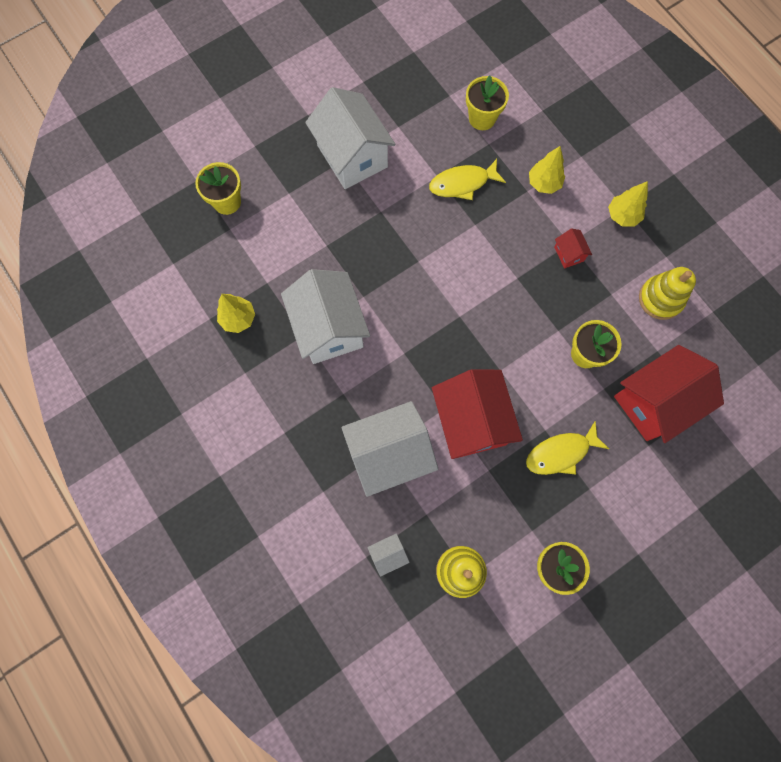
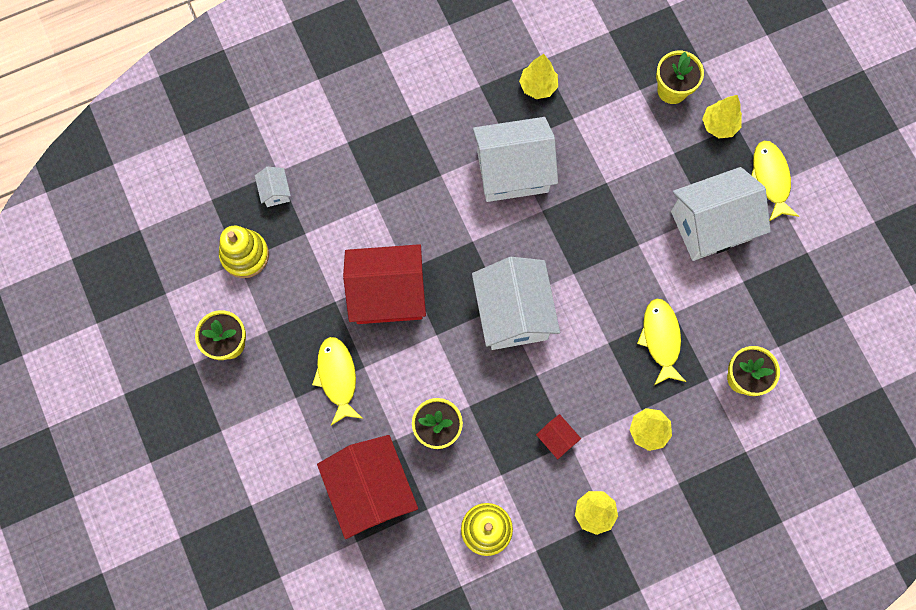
camera: 100 degrees right, 0 degrees up
white house [342,401,438,497] -> white house moved to [472,257,560,350]
red house [554,228,592,268] -> red house turned 60 degrees clockwise [536,414,581,459]
none -> yellow tree [702,95,742,138]
none -> yellow fish [752,141,799,221]

